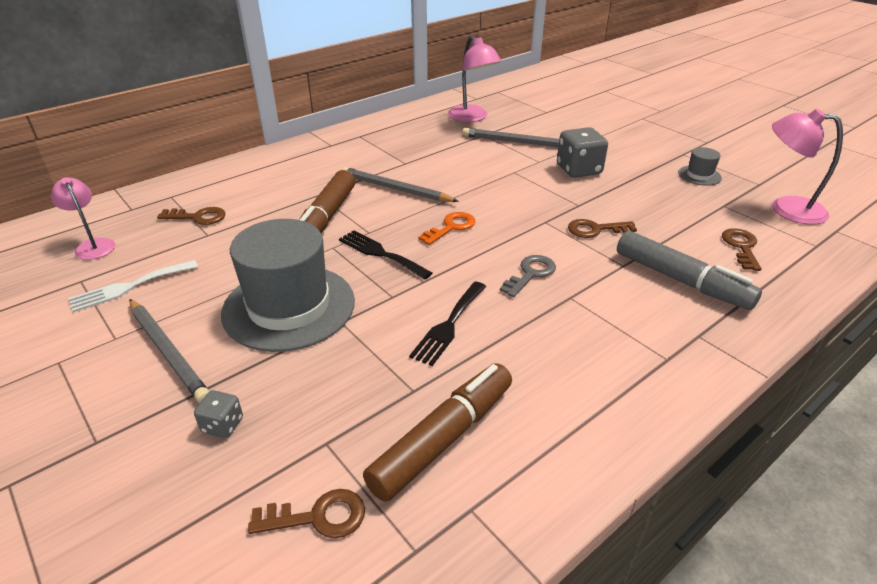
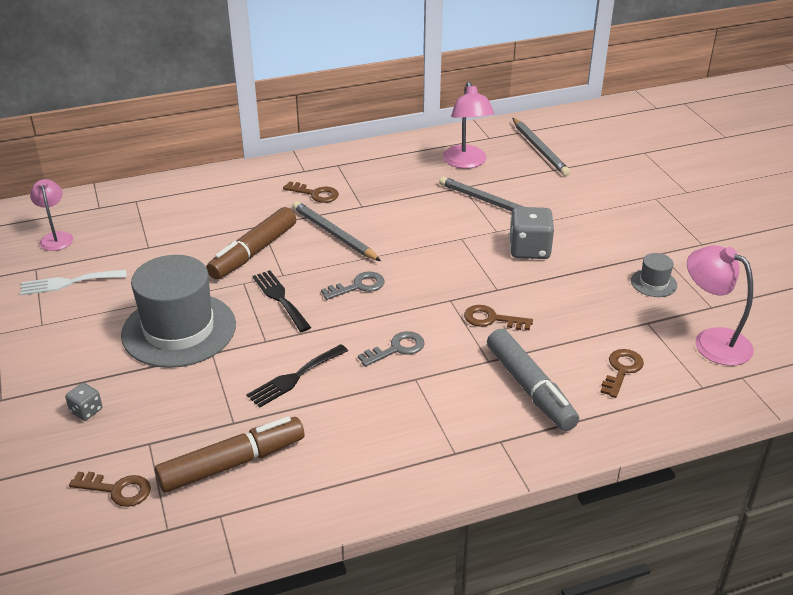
camera: 20 degrees right, 0 degrees up
grey pencil [130,299,209,403] -> grey pencil moved to [512,118,570,176]
brown key [157,207,225,225] -> brown key moved to [283,181,339,203]
orange key [419,212,475,245] -> grey key [321,271,385,300]

